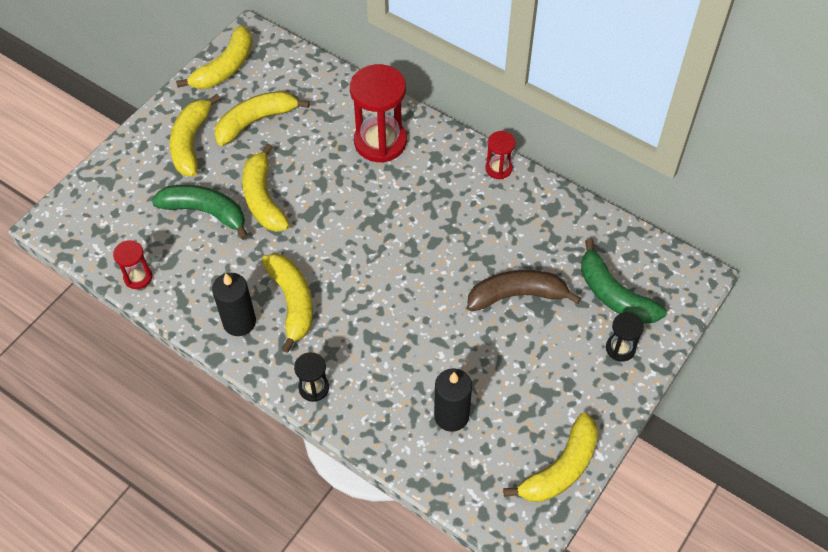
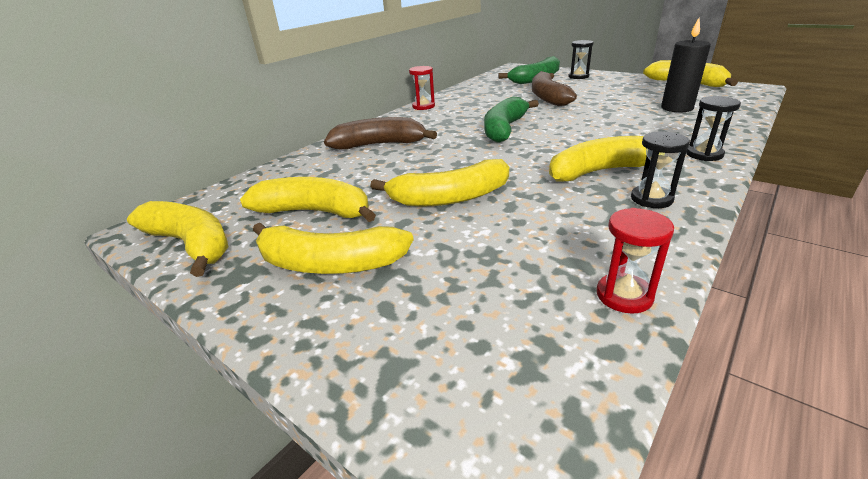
camera: 85 degrees left, 25 degrees down
green banana [151,185,249,240] -> green banana moved to [484,96,539,143]
black candle [212,273,256,336] -> black hourglass [631,132,690,208]
yellow banana [214,91,310,146] -> yellow banana turned 135 degrees clockwise [240,177,376,222]
red hourglass [350,64,407,163] -> brown banana [324,117,437,149]

